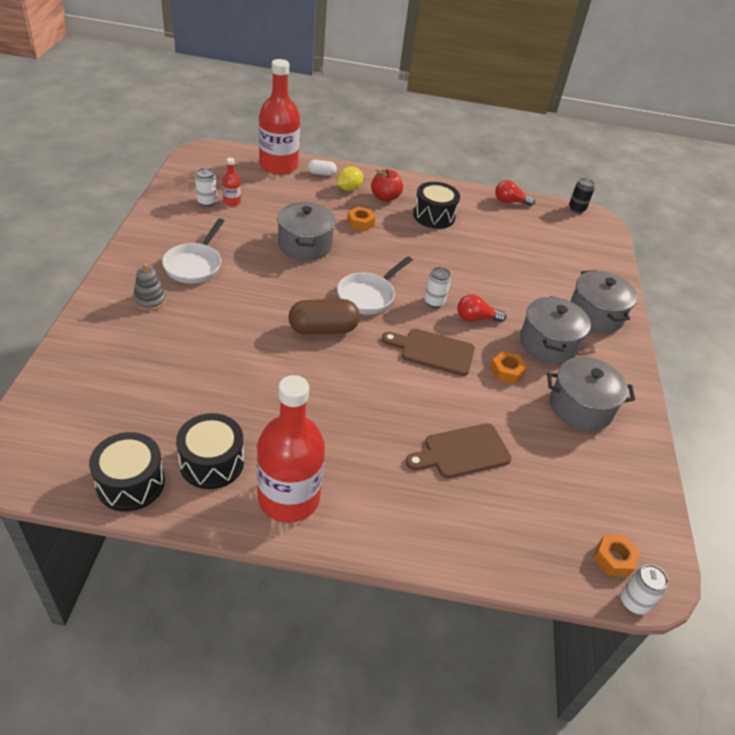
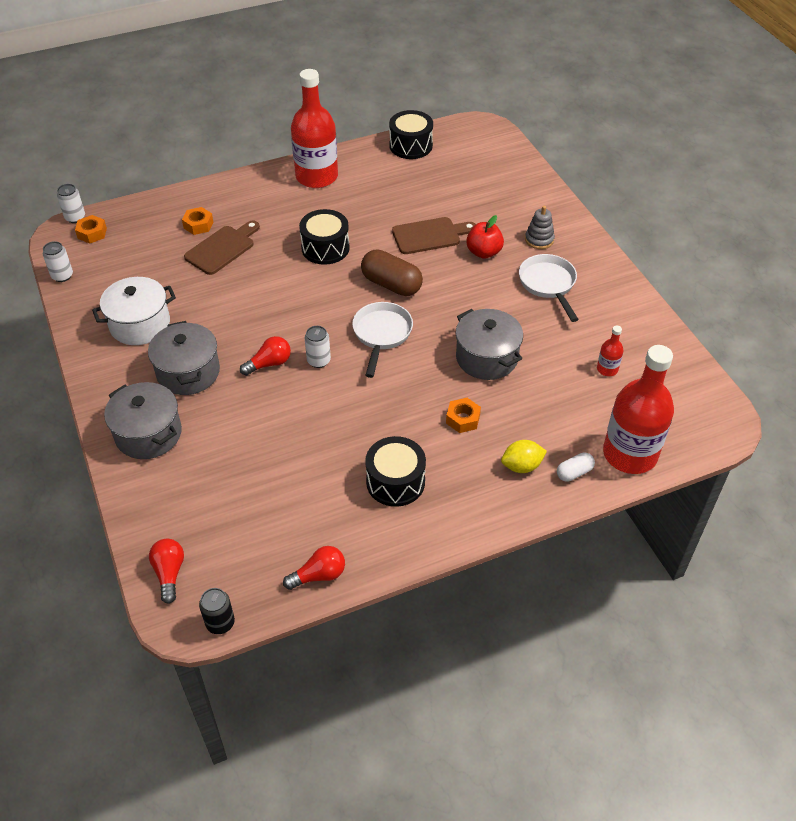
camera: 155 degrees right, 5 degrees up
black drum [176,413,244,489] -> black drum moved to [299,209,350,265]
white can [195,168,217,206] -> white can moved to [43,241,73,282]
brown capsule [288,299,360,335] -> brown capsule turned 75 degrees clockwise [361,249,423,296]
yellow lemon [337,166,363,191] -> yellow lemon turned 60 degrees clockwise [501,440,547,473]
red apple [371,169,403,202] -> red apple moved to [466,215,504,259]
brown cutting board [382,329,475,376] -> brown cutting board moved to [392,217,476,254]
orange nut [490,351,527,384] -> orange nut moved to [182,207,213,235]
grey pot [547,357,635,431] -> white pot [92,277,176,345]
none -> red light bulb [149,539,184,604]

